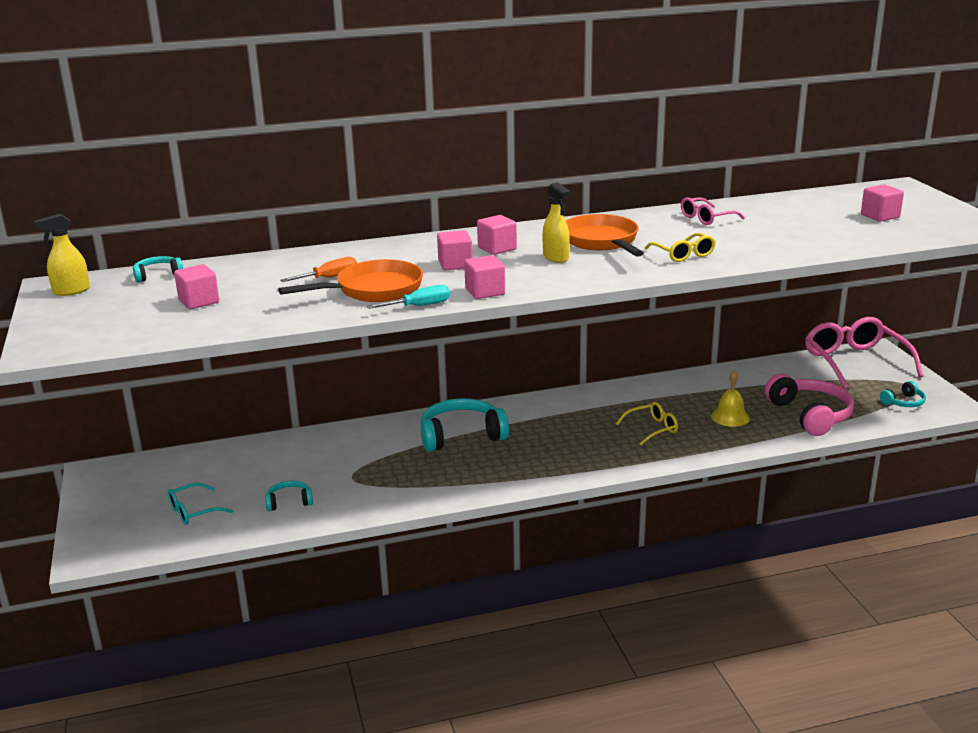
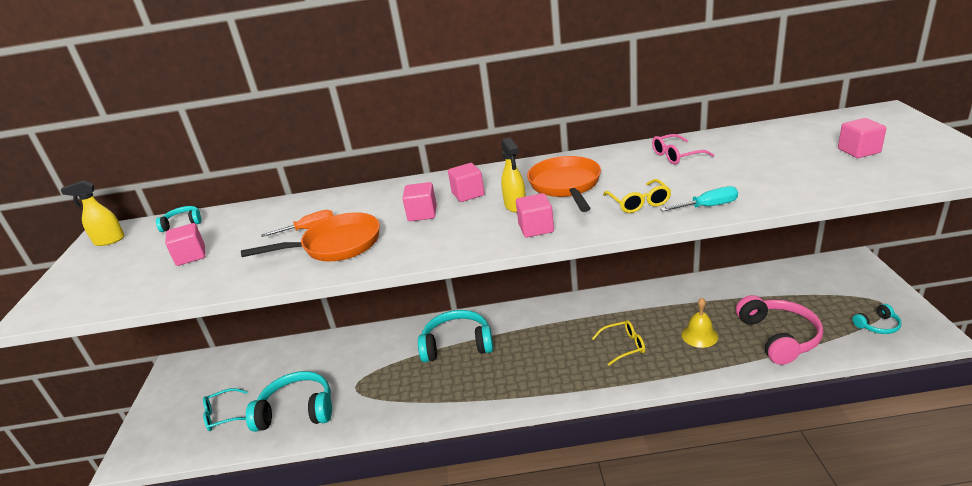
camera: 15 degrees right, 5 degrees up
turquoise headphones [265,481,313,511] -> turquoise headphones [246,371,332,432], size x2.01
turquoise screwdriver [367,285,450,309] -> turquoise screwdriver moved to [661,186,738,211]
pink cube [464,255,505,299] -> pink cube moved to [516,193,554,238]
pink glasses [805,317,924,389] -> none

